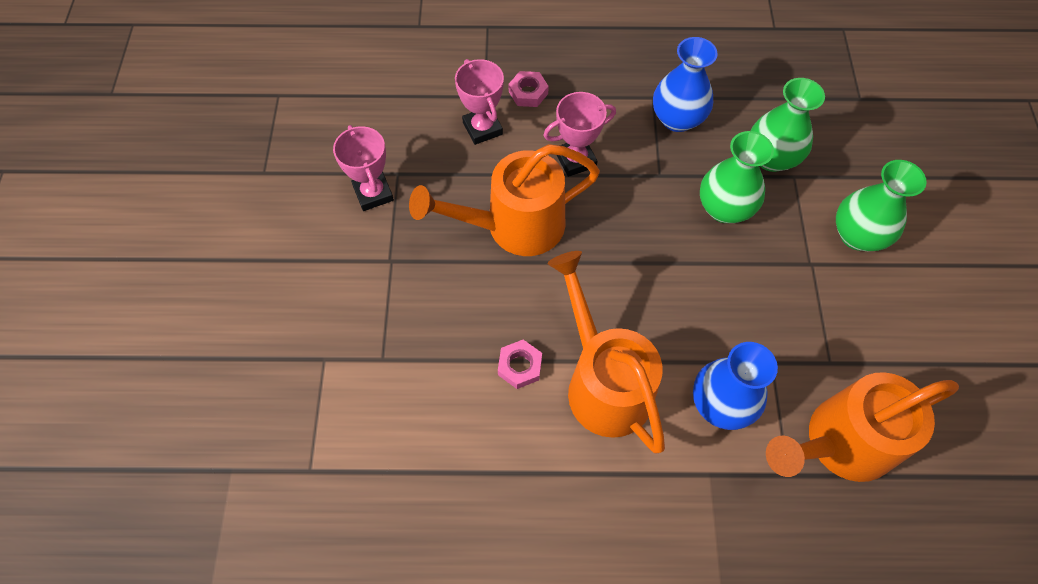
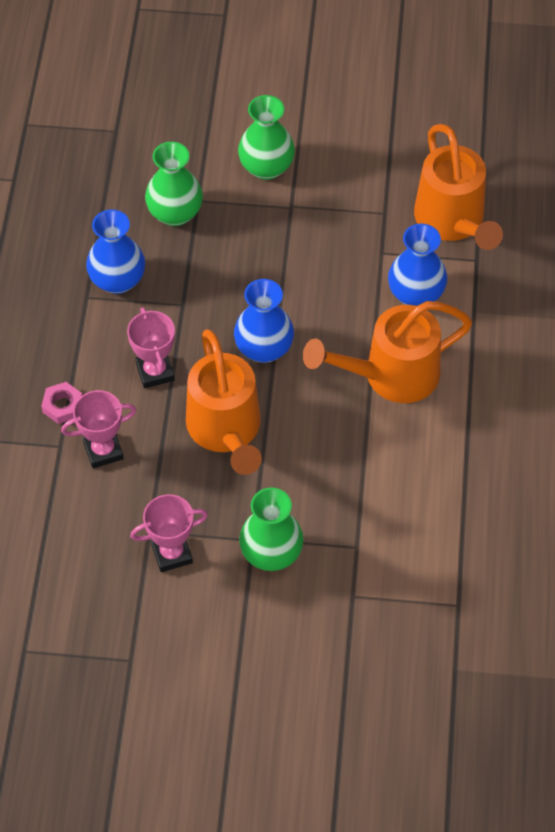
camera: 85 degrees left, 5 degrees down
pink nut [498,340,542,389] -> none
green vase [700,131,774,223] -> green vase moved to [239,487,304,571]
none -> blue vase [234,279,294,363]

